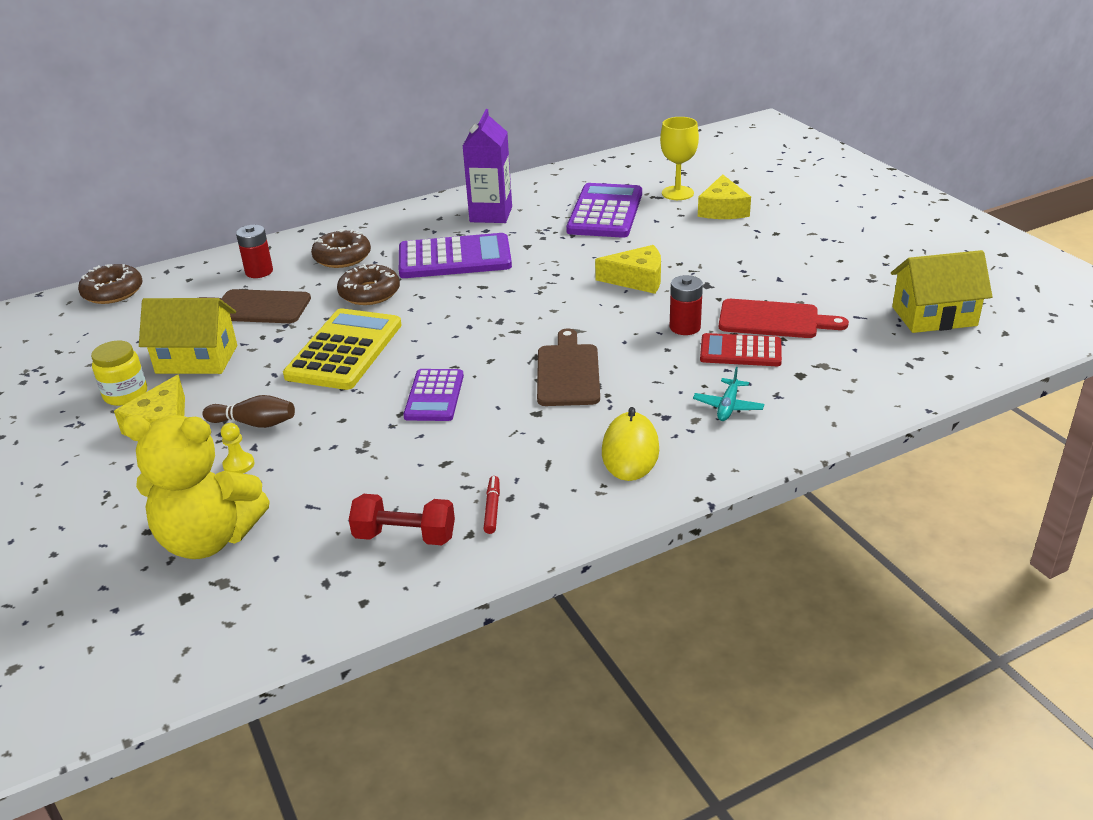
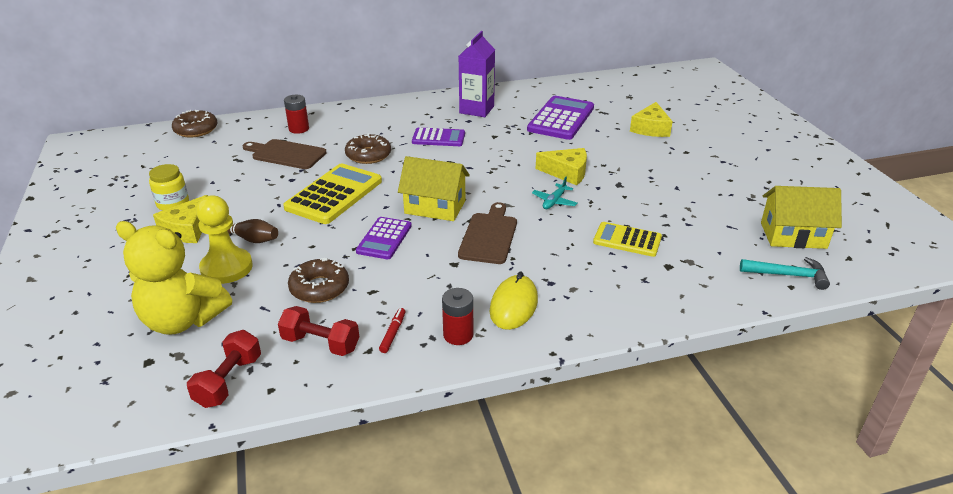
camera: 10 degrees right, 0 degrees up
yellow house [139,298,237,374] -> yellow house moved to [398,156,470,221]
yellow pawn [221,423,254,474] -> yellow pawn [196,196,253,284], size x2.20
brown donut [311,229,371,268] -> brown donut moved to [288,258,349,303]
purple calculator [399,233,512,278] -> purple calculator [412,127,465,146], size x0.61
yellow goblet [660,117,699,200] -> none
red battery [670,275,703,335] -> red battery moved to [442,288,473,345]
turquoise plane [693,367,764,421] -> turquoise plane moved to [532,177,578,209]
red calculator [700,333,782,366] -> yellow calculator [593,222,662,257]
red cutting board [719,299,849,338] -> none
none -> red dumbbell [187,330,261,408]
none -> turquoise hammer [740,257,830,290]

